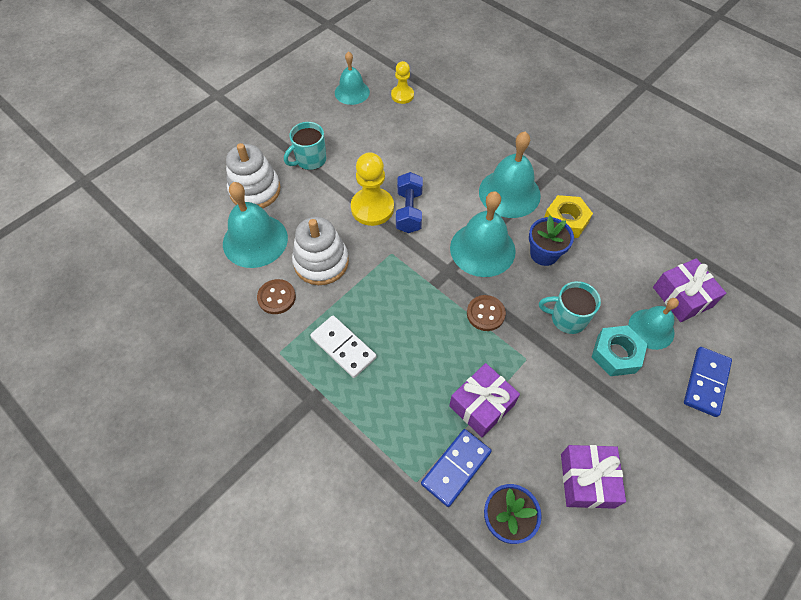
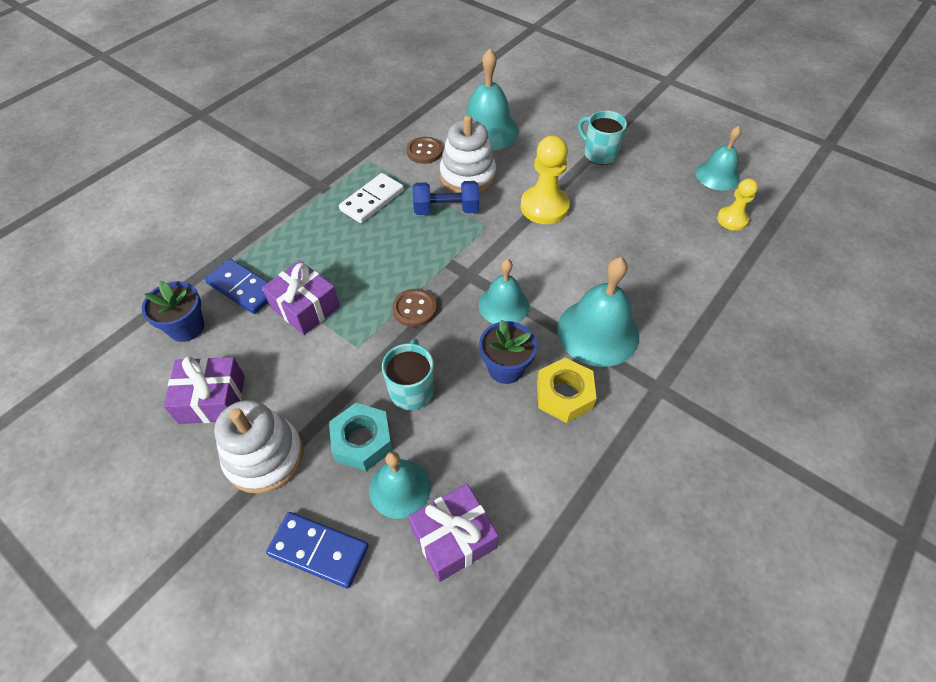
camera: 85 degrees right, 5 degrees down
white stacking toy [226,143,280,208] -> white stacking toy moved to [214,400,303,494]
blue dumbbell [396,172,423,233] -> blue dumbbell moved to [413,181,479,215]
turquoise bell [450,191,516,277] -> turquoise bell [478,259,529,324], size x0.64

